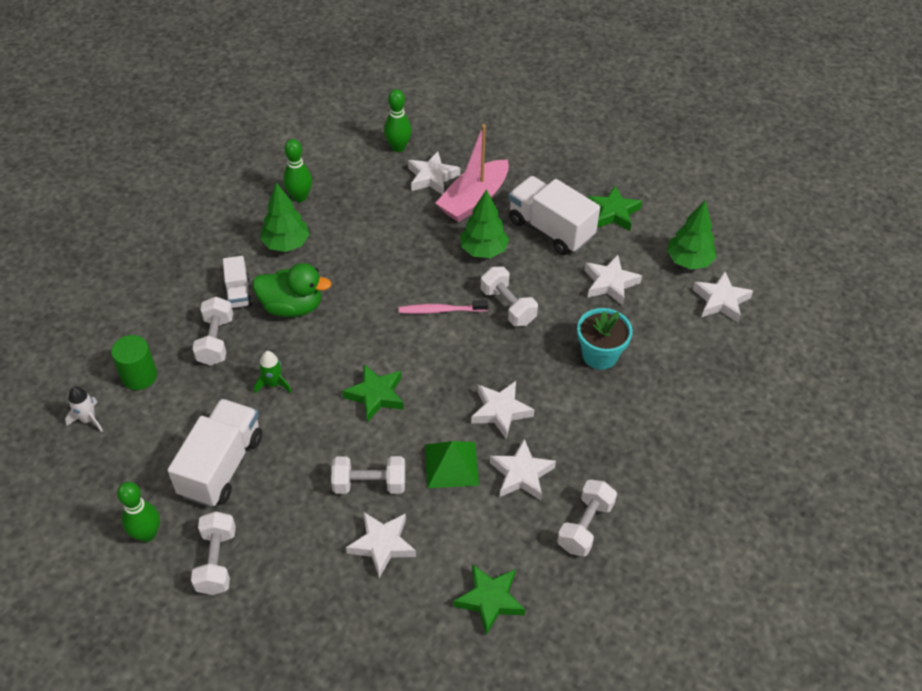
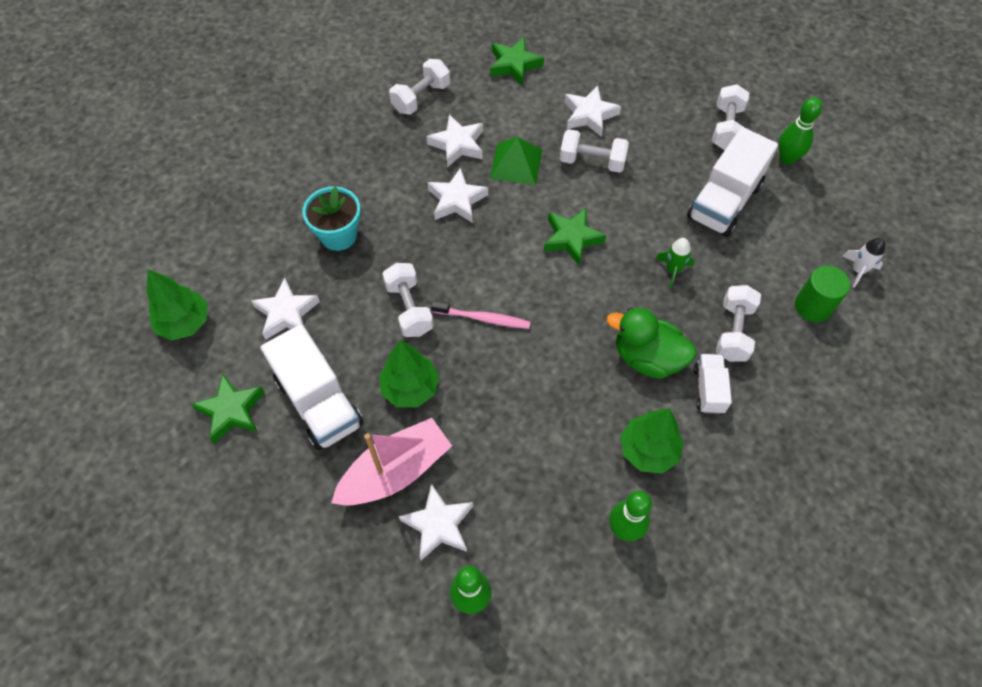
camera: 165 degrees left, 10 degrees up
white star [692,271,753,322] -> none

